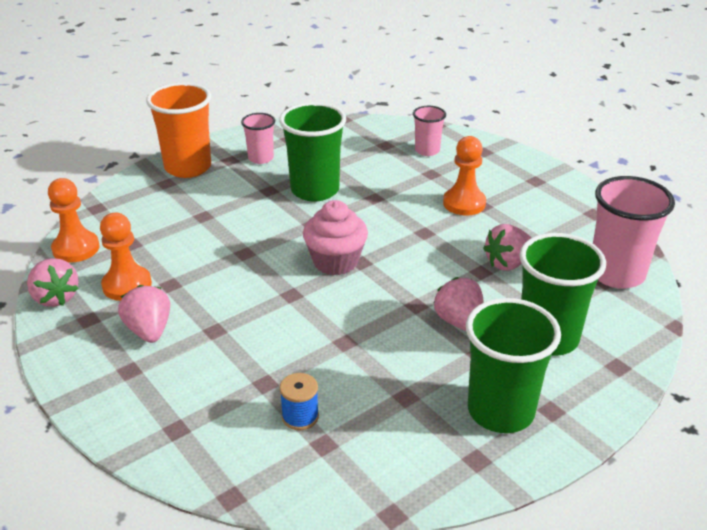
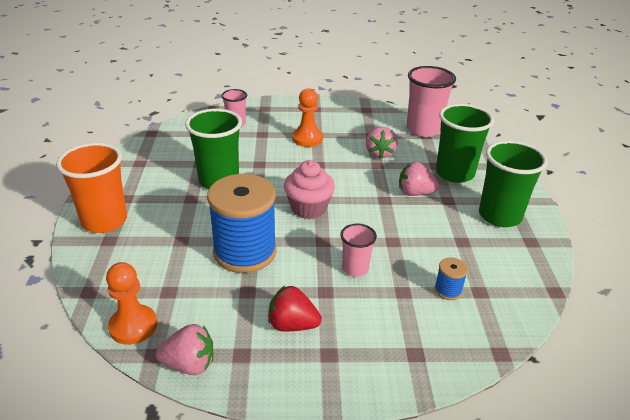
camera: 55 degrees left, 0 degrees up
orange pawn [100,213,152,301] -> none
pink strawberry [118,285,170,343] -> red strawberry [268,285,322,331]
pink cup [241,113,275,164] -> pink cup moved to [340,224,377,277]
none -> blue spool [207,174,276,273]

